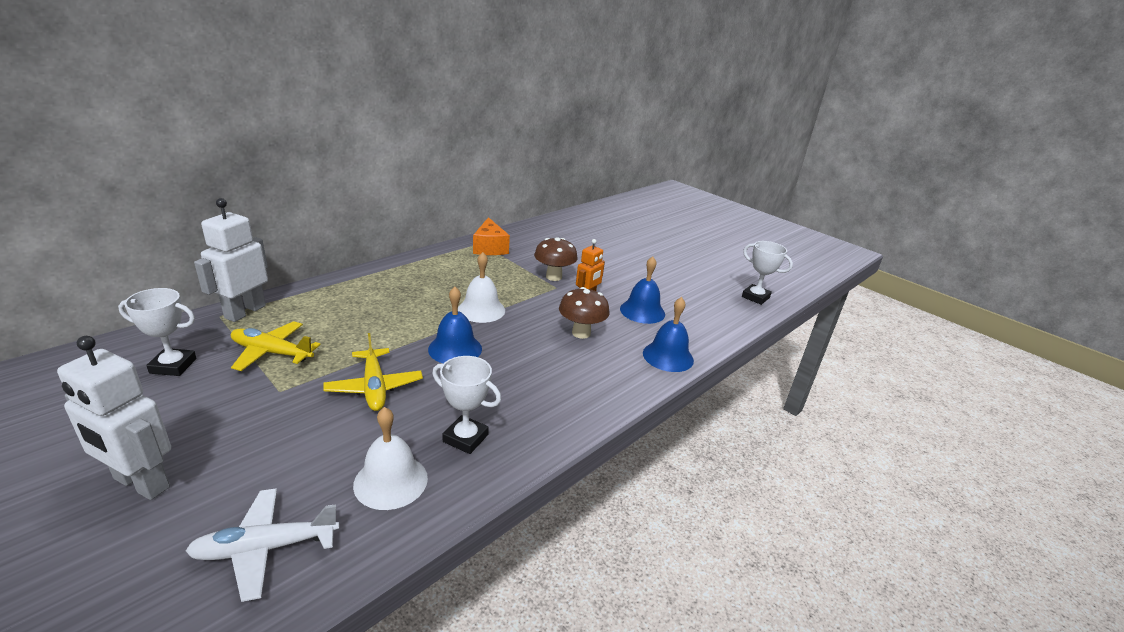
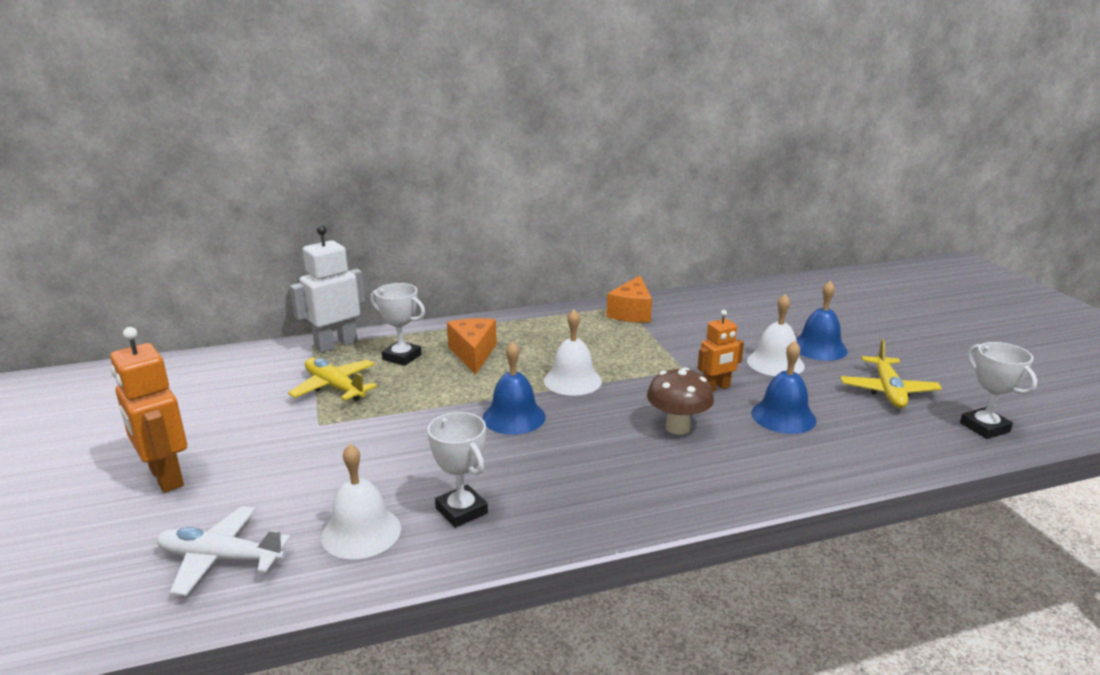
camera: 30 degrees right, 5 degrees down
white robot [57,336,171,500] -> orange robot [110,327,187,493]
white trophy [118,288,197,376] -> white trophy moved to [371,283,425,366]
yellow plane [323,333,423,411] -> yellow plane moved to [840,339,942,408]
brown mushroom [534,237,578,281] -> none
blue bell [643,297,694,372] -> blue bell moved to [796,281,848,361]
none -> orange cheese [447,318,497,375]
none -> white bell [747,294,805,376]

